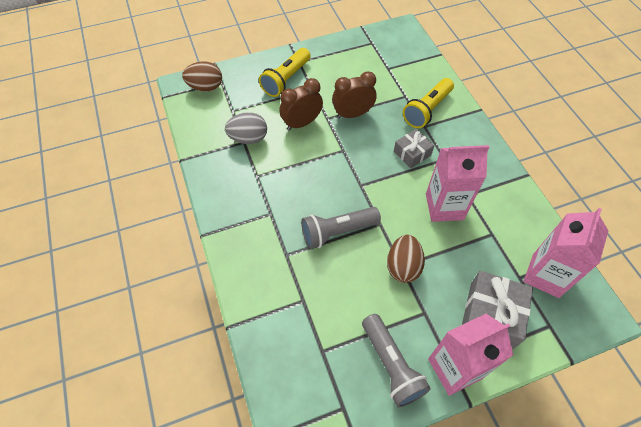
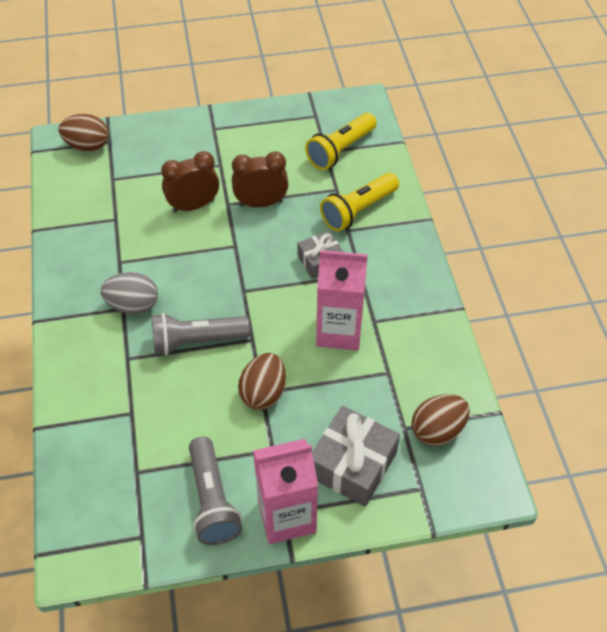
camera: 10 degrees right, 5 degrees down
grey egg [225,112,267,144] -> grey egg moved to [101,272,158,315]
yellow flashlight [259,48,311,97] -> yellow flashlight moved to [305,113,377,170]
pink carton [523,208,608,298] -> brown egg [412,394,470,446]

